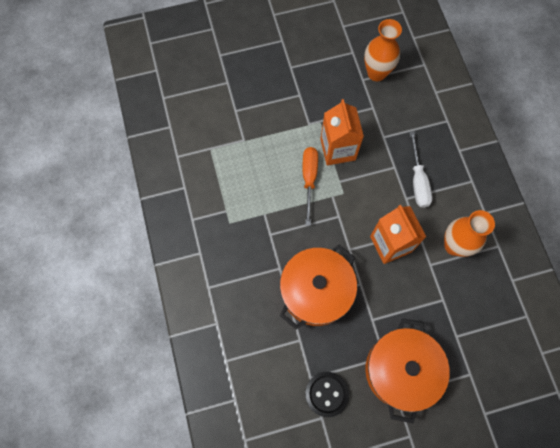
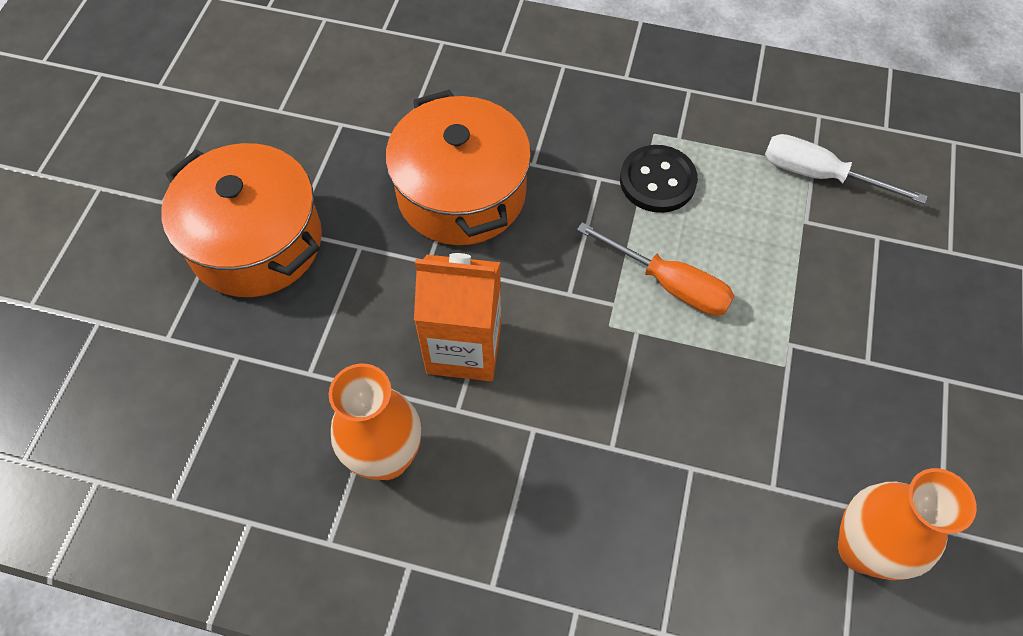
camera: 120 degrees right, 10 degrees down
black button [305,372,349,417] -> black button moved to [620,145,698,213]
orange carton [320,99,364,165] -> none
white screwdriver [409,131,432,208] -> white screwdriver moved to [765,134,927,204]

